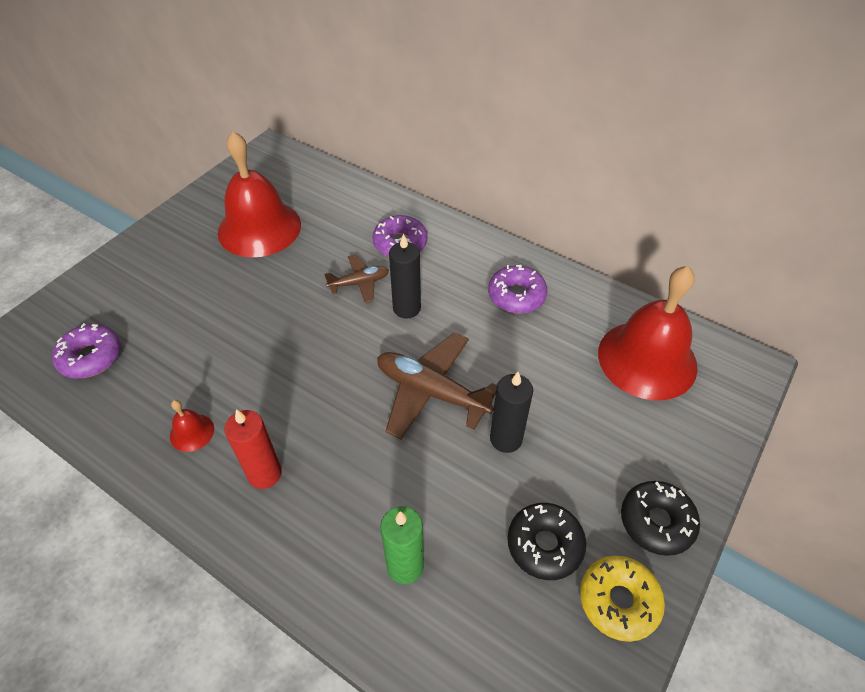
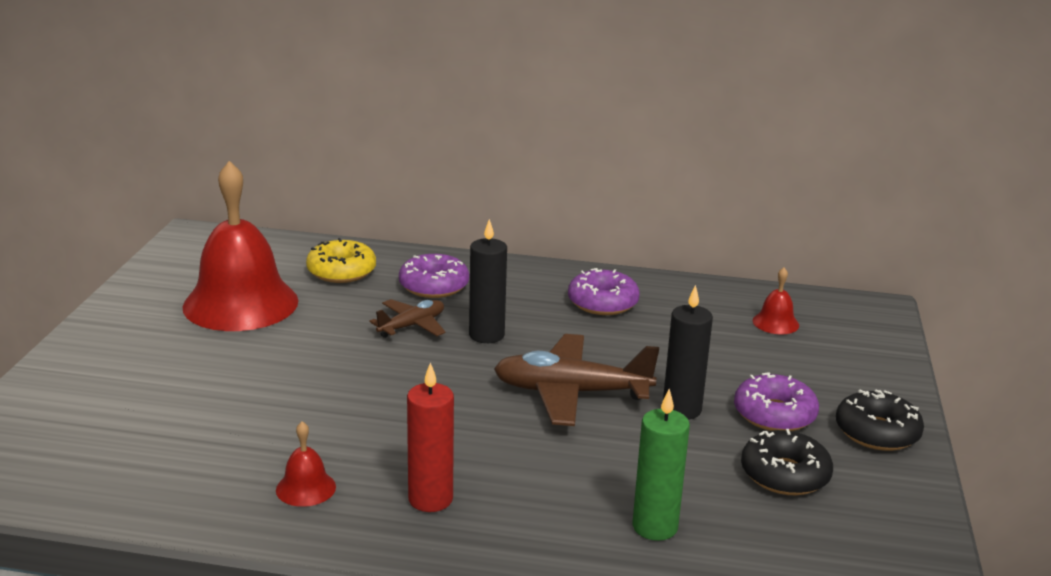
camera: 25 degrees left, 25 degrees down
purple donut [52,323,121,378] -> purple donut moved to [734,372,819,431]
yellow donut [580,556,665,642] -> yellow donut moved to [306,238,376,283]
red bell [598,266,698,400] -> red bell [753,267,799,334], size x0.41

